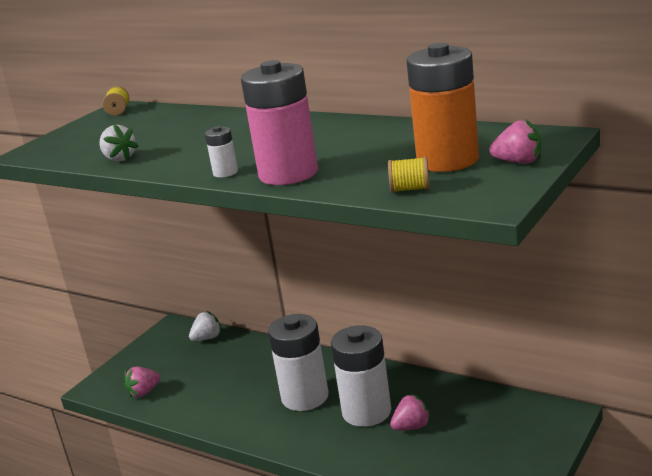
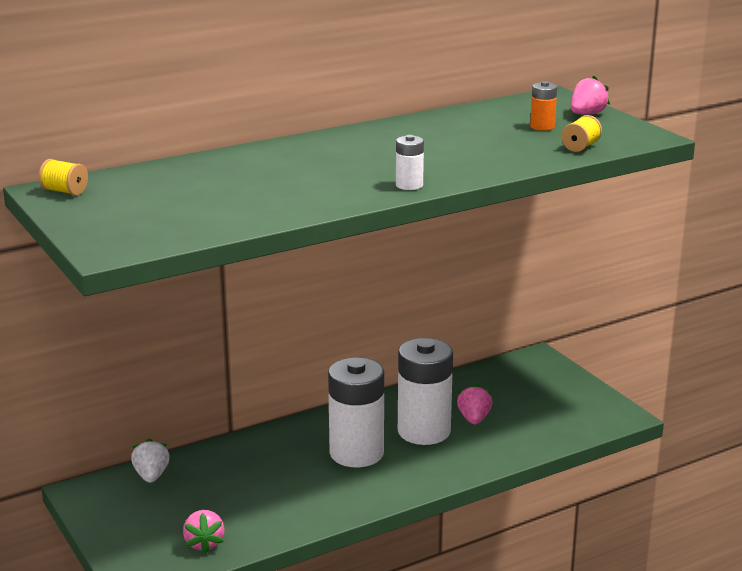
camera: 65 degrees left, 0 degrees up
white strawberry [100,124,139,162] -> none
pink battery [241,60,318,185] -> none
orange battery [407,43,479,172] -> orange battery [530,81,557,131], size x0.43

